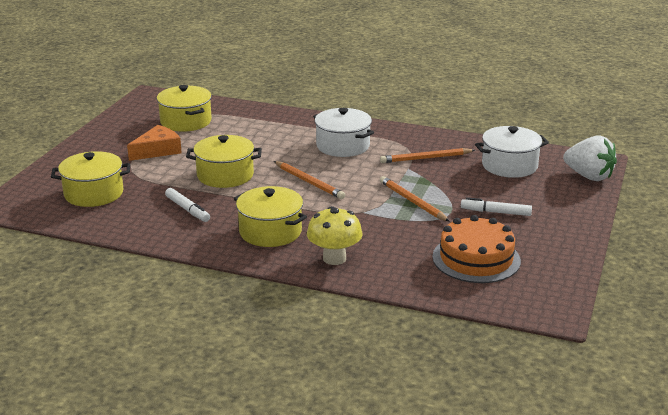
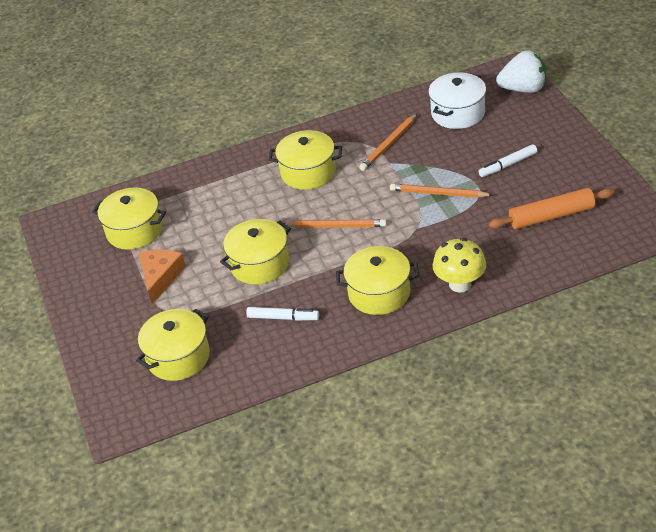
camera: 35 degrees left, 15 degrees up
white pot [313,108,374,157] -> yellow pot [269,130,342,190]
orange cake [432,215,521,283] -> orange rolling pin [489,188,614,229]

